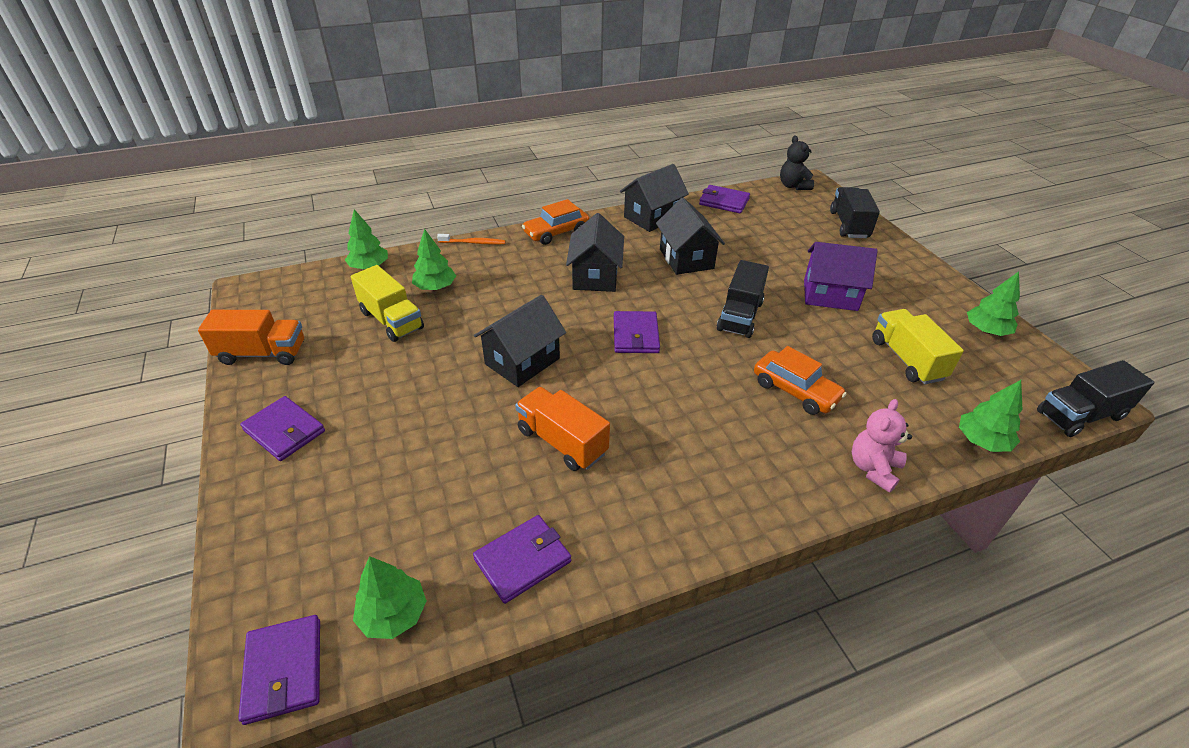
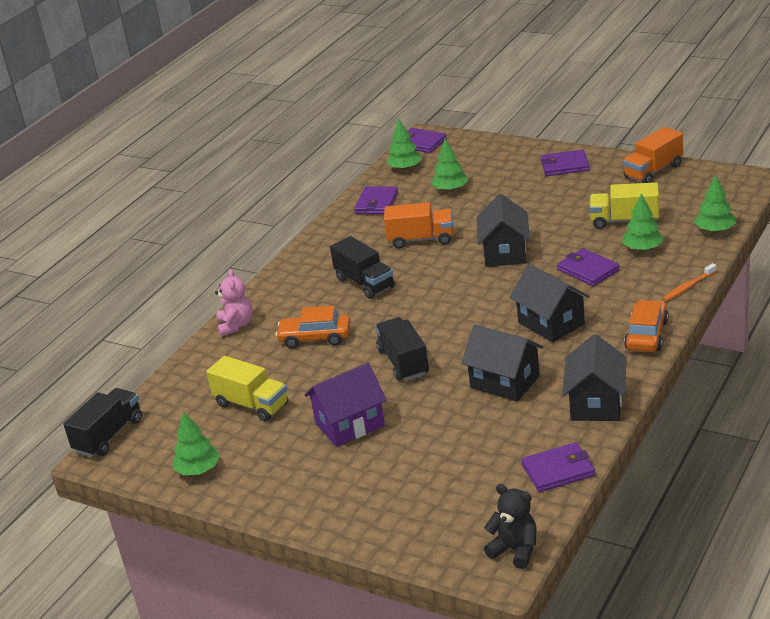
camera: 145 degrees right, 10 degrees down
purple wallet [614,311,660,353] -> purple wallet moved to [557,248,620,286]
black truck [830,187,880,238] -> black truck moved to [330,236,395,299]
green tree [959,380,1023,452] -> green tree moved to [431,139,468,192]

